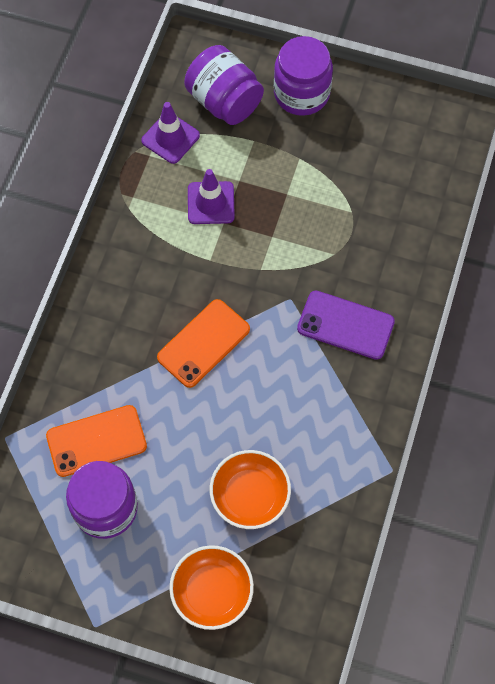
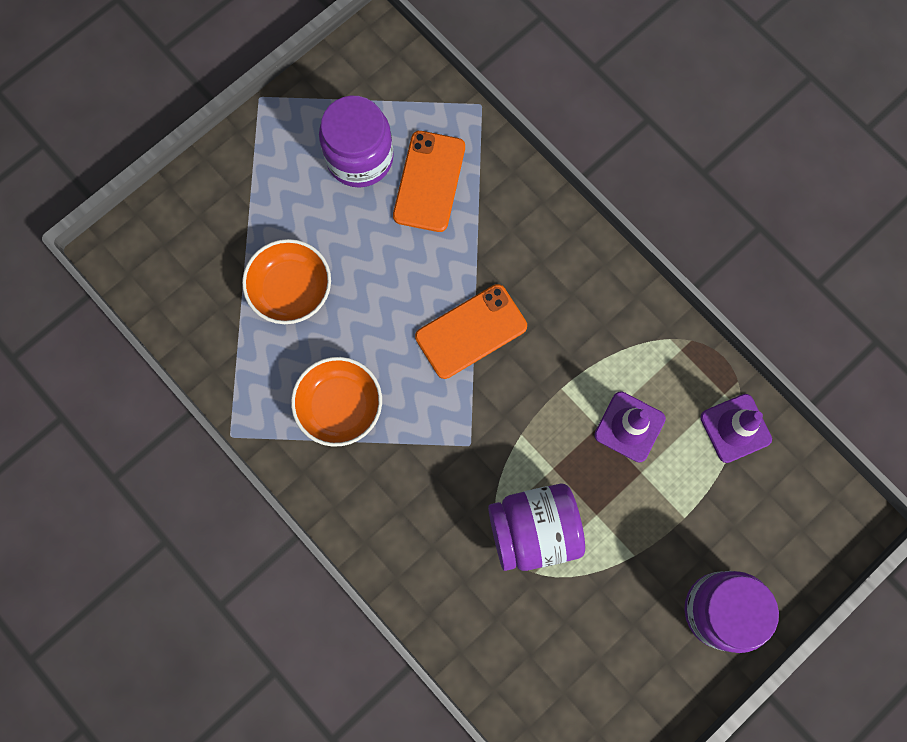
camera: 120 degrees right, 10 degrees up
orange phone [157,299,250,388] -> orange phone turned 75 degrees clockwise [415,284,527,379]
orange bowl [169,545,254,630] -> orange bowl moved to [291,357,382,446]
purple jar [184,45,264,125] -> purple jar moved to [488,484,585,571]
purple phone [297,291,395,360] -> none

